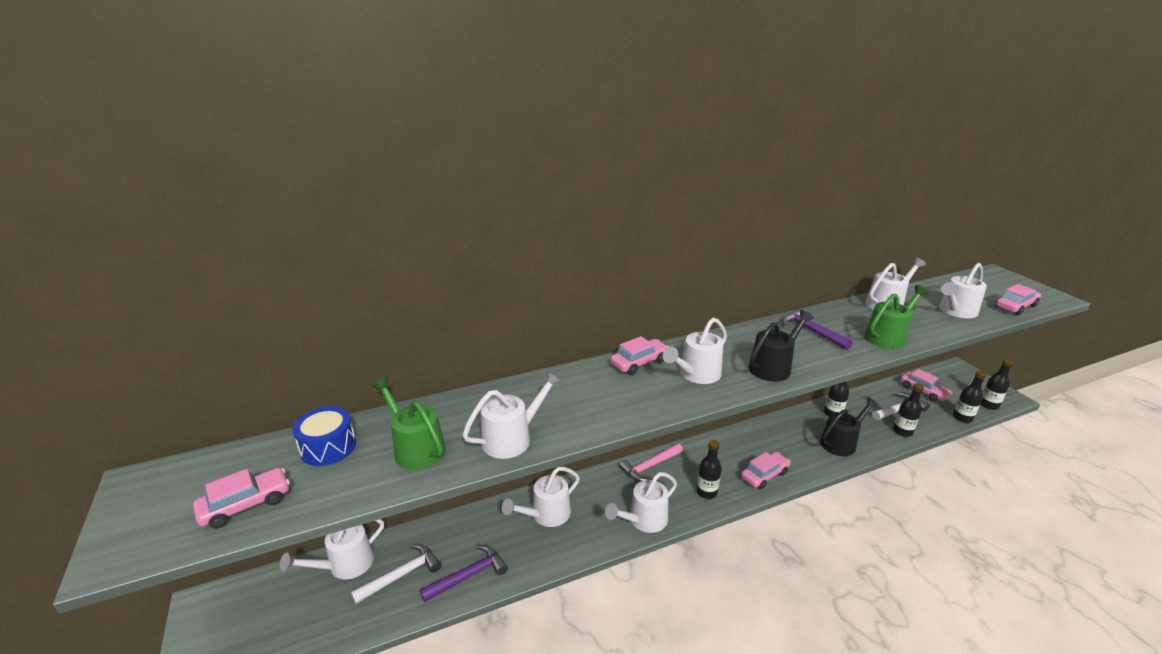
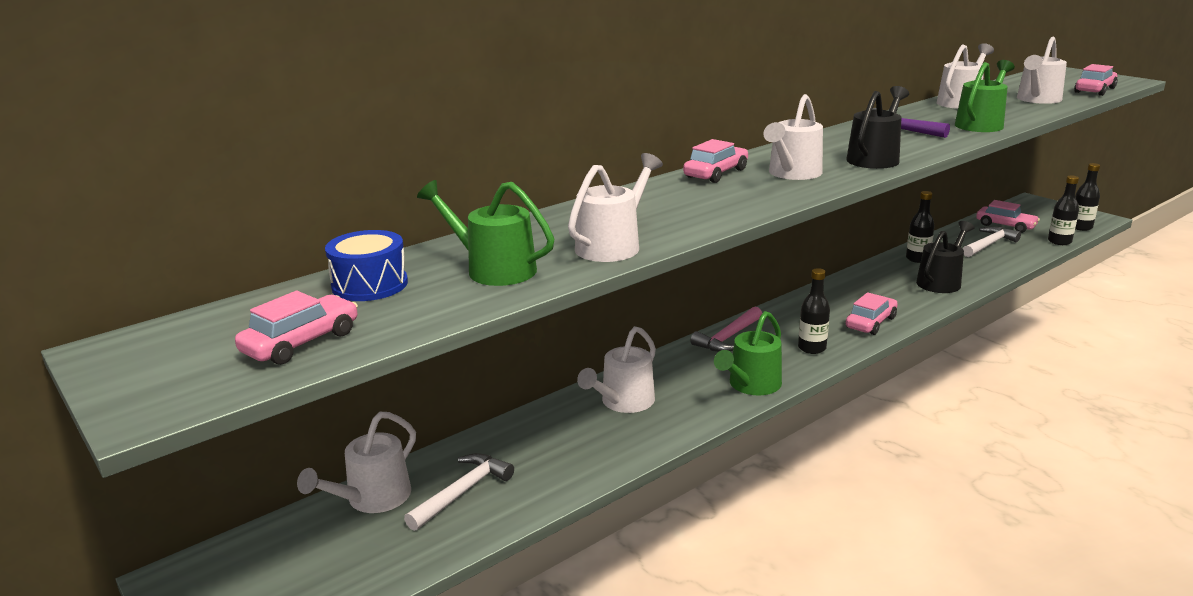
camera: 15 degrees left, 5 degrees down
purple hammer [420,545,508,602] -> none
white watering can [605,472,677,533] -> green watering can [714,311,782,395]
black bottle [893,383,924,437] -> none

